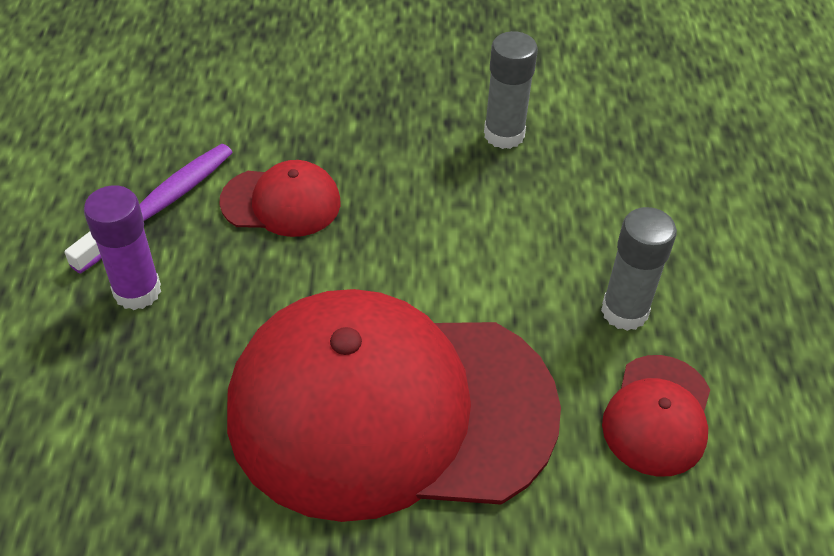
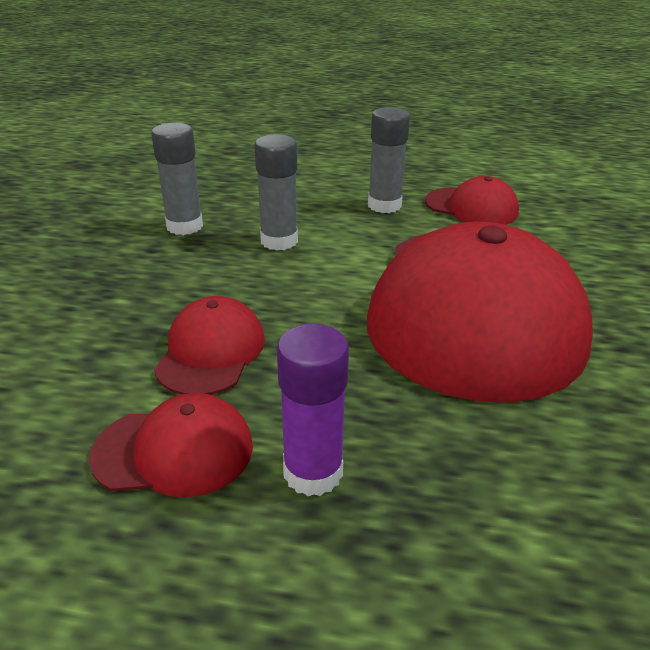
camera: 80 degrees left, 15 degrees down
purple toothbrush [64,144,233,274] -> red cap [89,393,253,498]
none -> grey glue stick [254,134,298,251]

